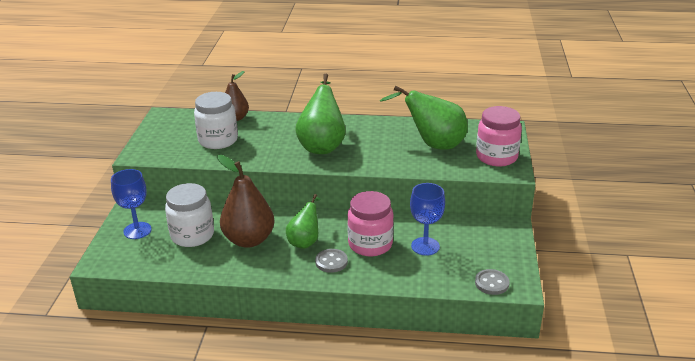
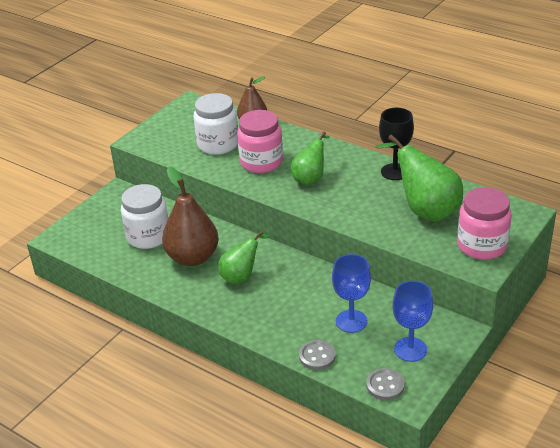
camera: 30 degrees right, 5 degrees up
blue goblet [111,169,152,239] -> blue goblet moved to [392,281,433,362]
green pear [295,74,346,154] -> green pear [291,131,330,185], size x0.61
grey button [315,249,348,273] -> grey button moved to [299,340,336,370]
pink jar [347,191,394,257] -> pink jar moved to [237,110,283,173]
none -> black goblet [379,108,414,180]

